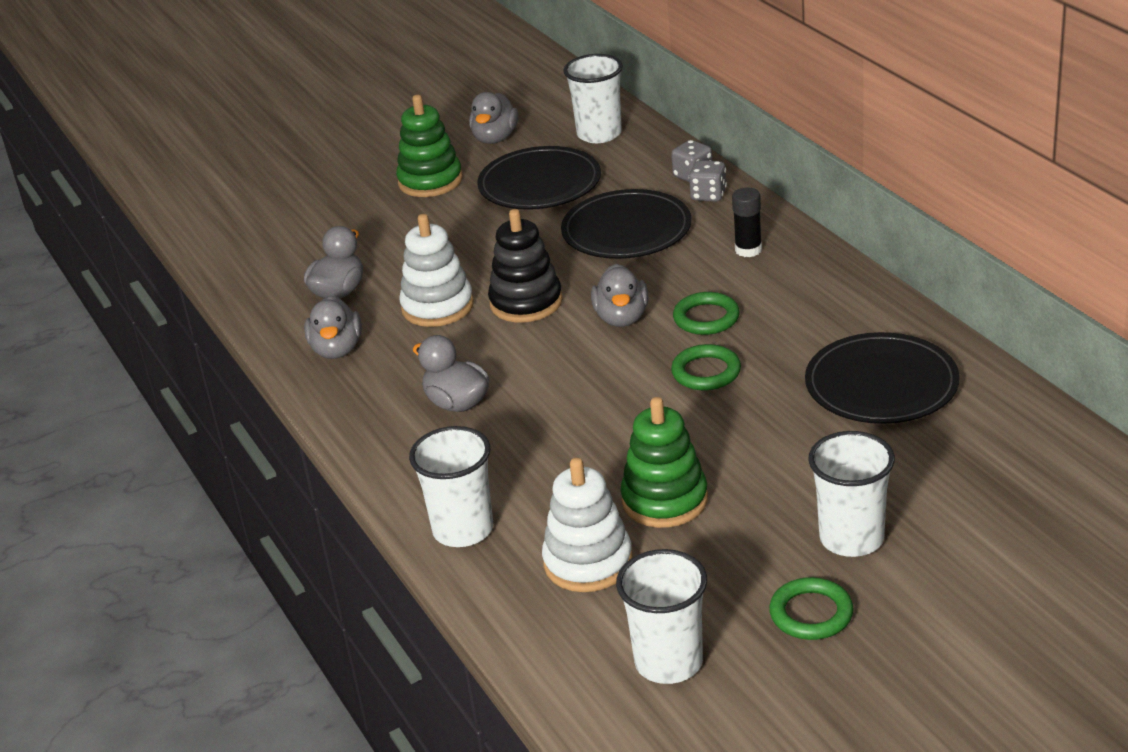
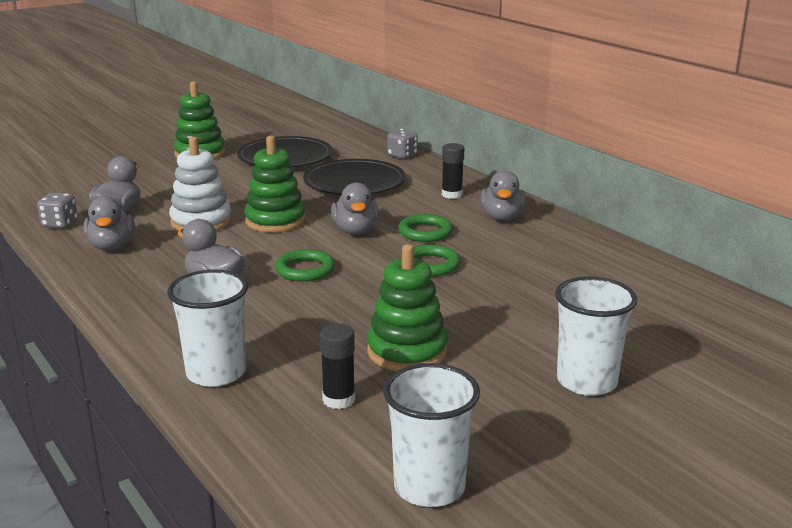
camera: 10 degrees left, 10 degrees down
grey duck [469,92,518,144] -> grey duck moved to [480,170,526,221]
black stacking toy [488,209,563,323] -> green stacking toy [244,136,306,232]
white stacking toy [542,458,633,592] -> black glue stick [320,324,356,409]
white cup [564,54,623,143] -> none
grey dice [689,160,727,202] -> grey dice moved to [37,193,78,228]
green ring [769,577,854,640] -> green ring moved to [275,249,335,282]
black plate [805,332,960,424] -> none

